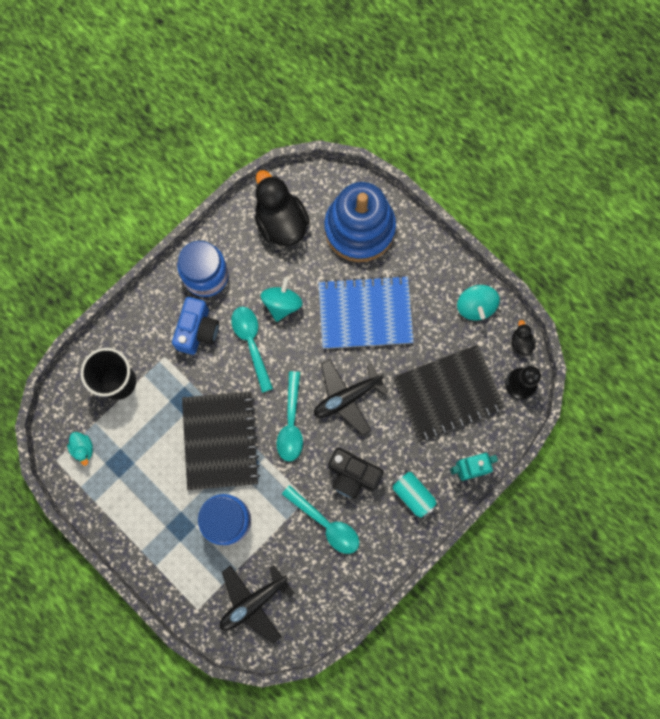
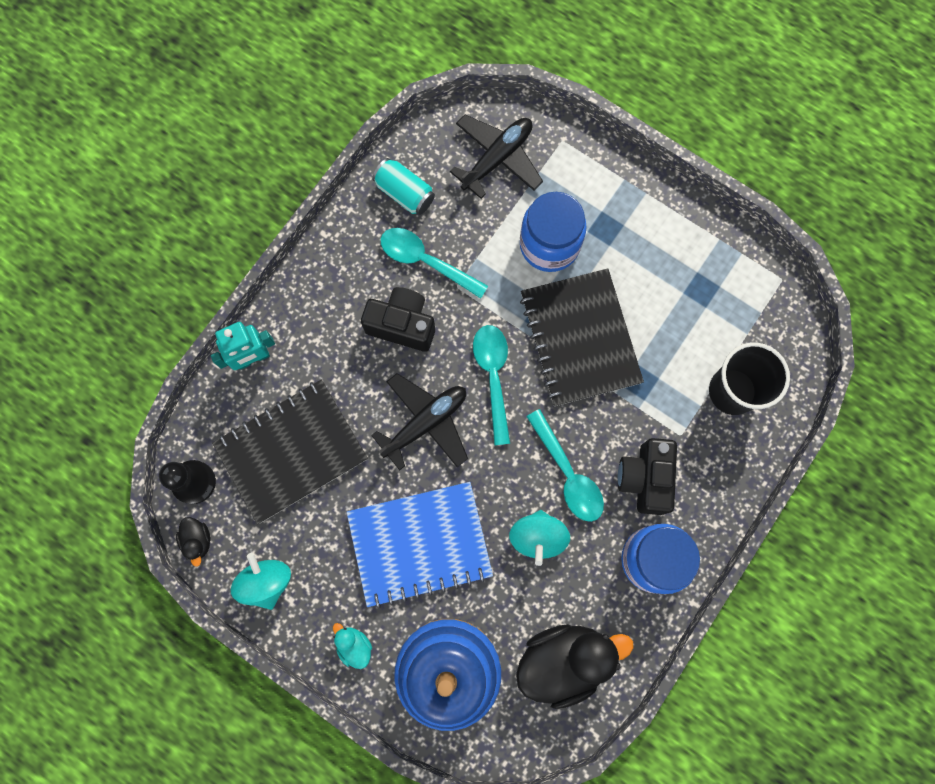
camera: 170 degrees right, 0 degrees up
turquoise duck [67,432,93,466] -> turquoise duck moved to [333,623,372,669]
blue camera [172,297,219,355] -> black camera [618,438,677,515]
black duck [255,170,310,246] -> black duck turned 75 degrees counterclockwise [516,624,634,709]
turquoise can [391,470,438,519] -> turquoise can moved to [372,158,435,215]

